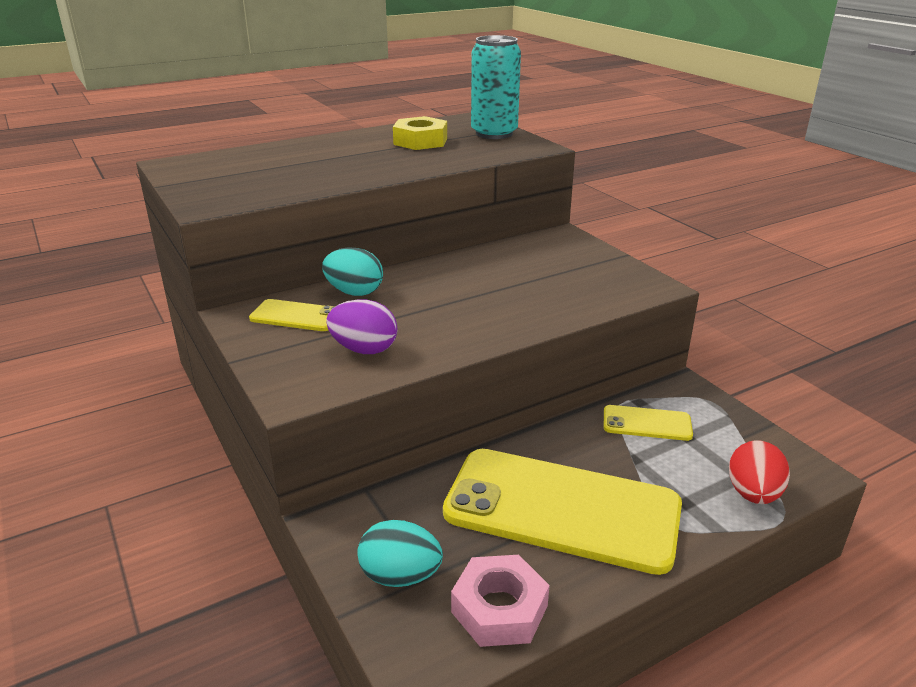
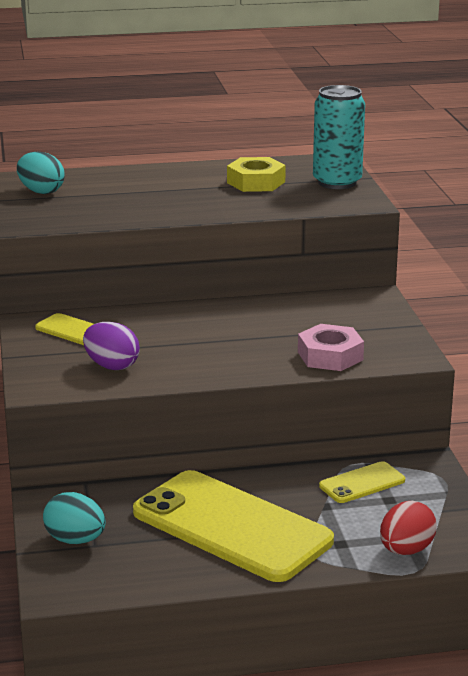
camera: 20 degrees right, 5 degrees down
turquoise egg [322,247,383,296] -> turquoise egg moved to [17,152,65,194]
pink nut [451,555,550,647] -> pink nut moved to [298,324,364,371]
yellow phone [604,405,693,441] -> yellow phone turned 60 degrees counterclockwise [319,461,405,503]

